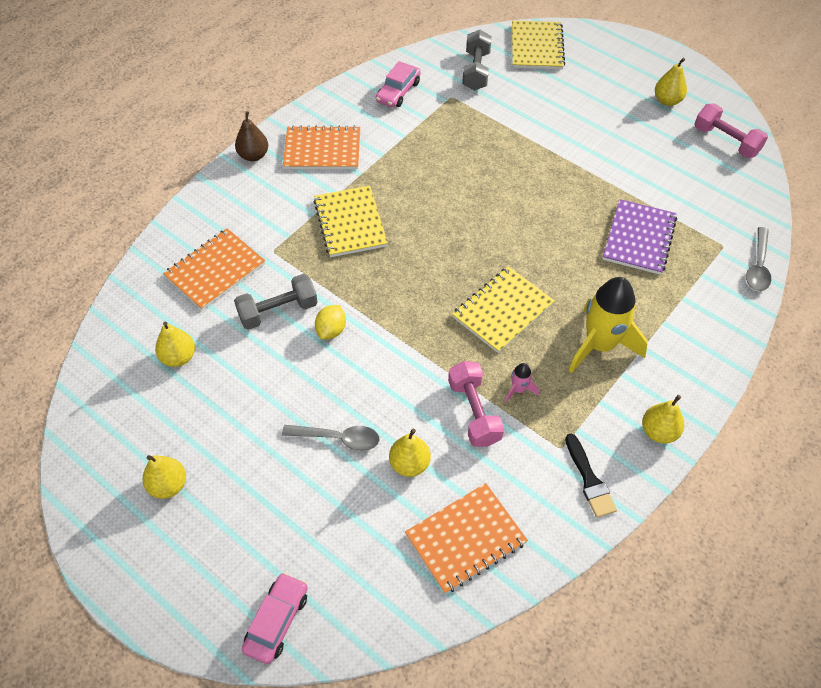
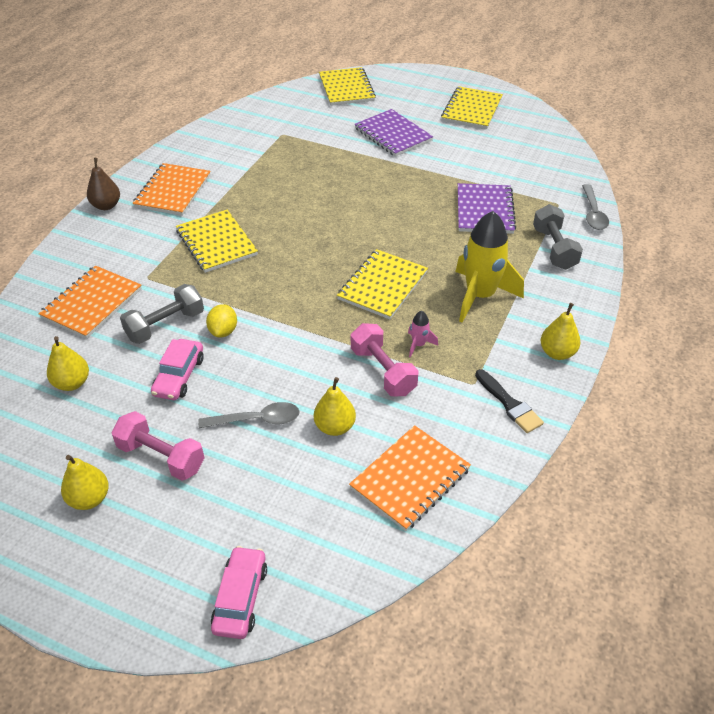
camera: 15 degrees left, 10 degrees down
orange notebook [283,125,360,169] -> orange notebook turned 60 degrees counterclockwise [132,163,211,216]
pink car [376,61,421,108] -> pink car moved to [151,339,204,400]
grey dumbbell [462,30,492,91] -> grey dumbbell moved to [533,204,583,270]
yellow pear [655,58,687,106] -> yellow notebook [441,86,503,129]
pink dumbbell [694,103,768,158] -> pink dumbbell moved to [111,411,205,481]
none -> purple notebook [354,109,433,157]

